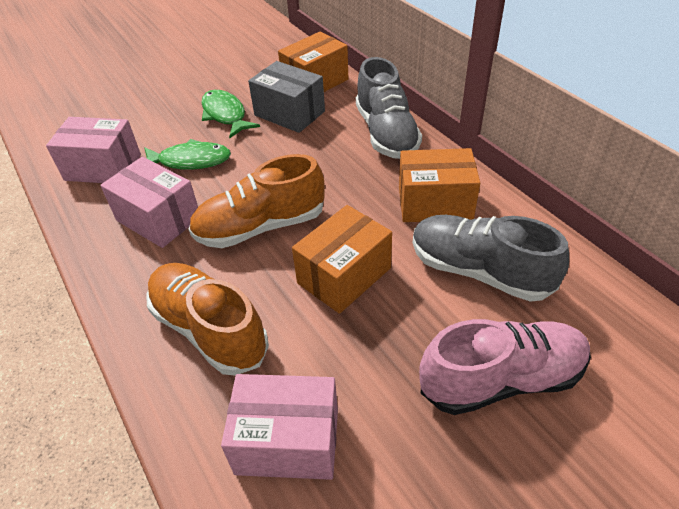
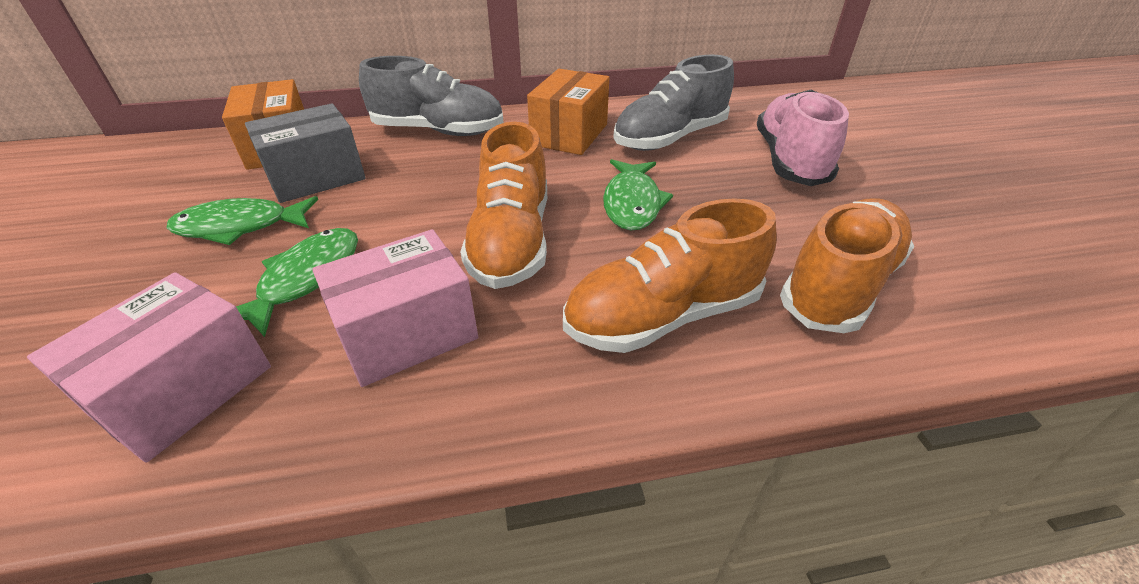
camera: 70 degrees left, 5 degrees down
pink box [221,374,338,480] -> orange shoe [780,199,914,333]
orange box [292,205,392,314] -> green fish [603,159,673,230]

